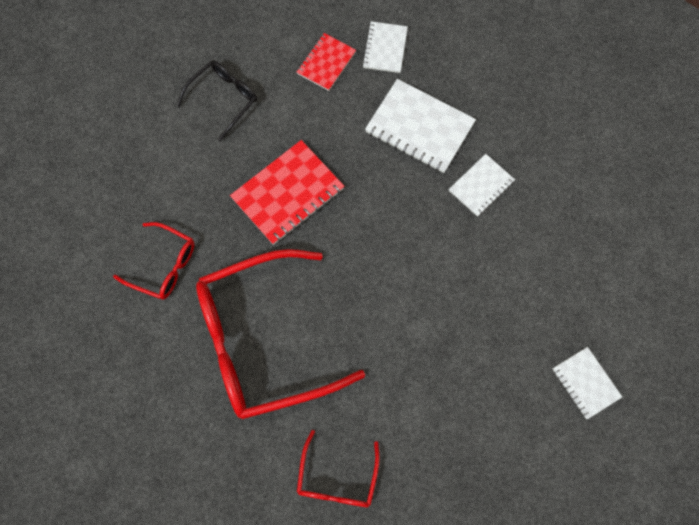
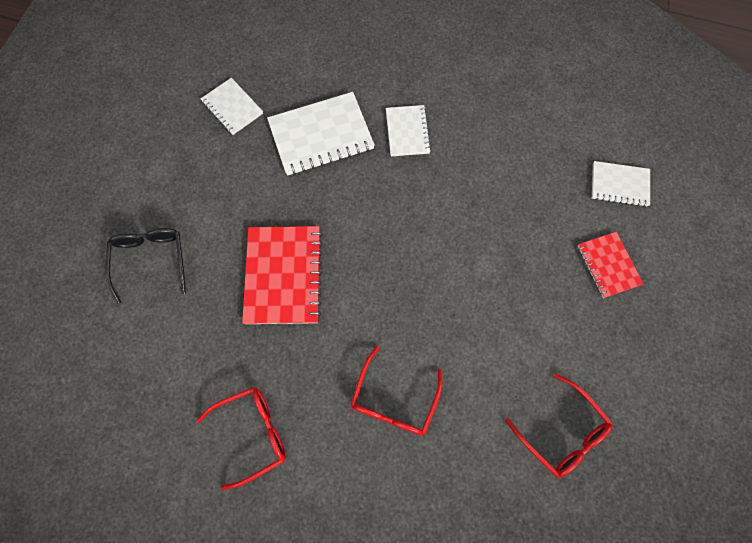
camera: 50 degrees left, 0 degrees up
red glasses [196,249,365,419] -> red glasses [351,346,442,436], size x0.48
red notebook [297,33,356,91] -> red notebook moved to [578,232,643,298]

